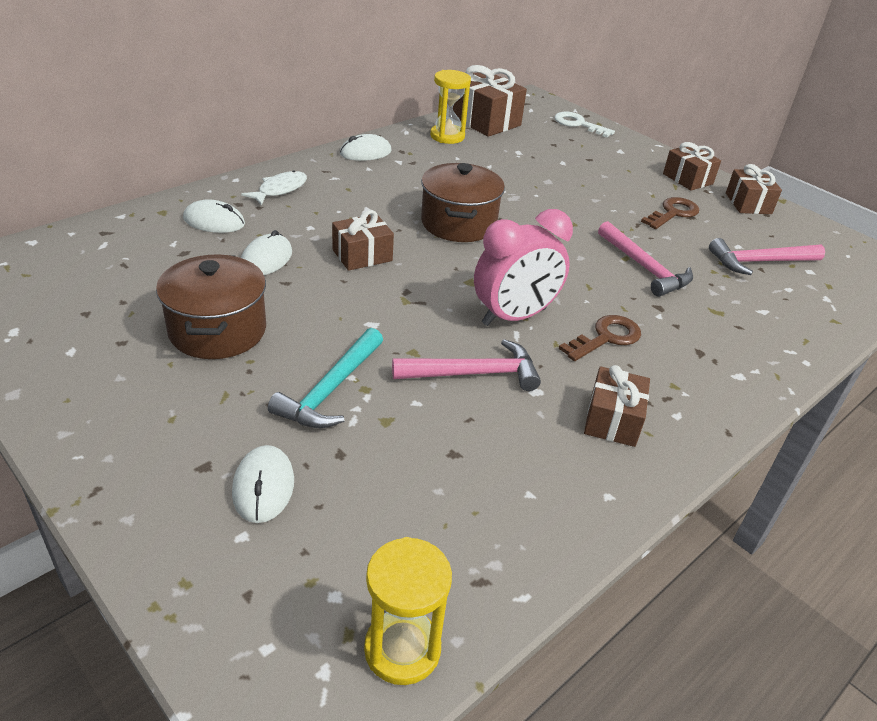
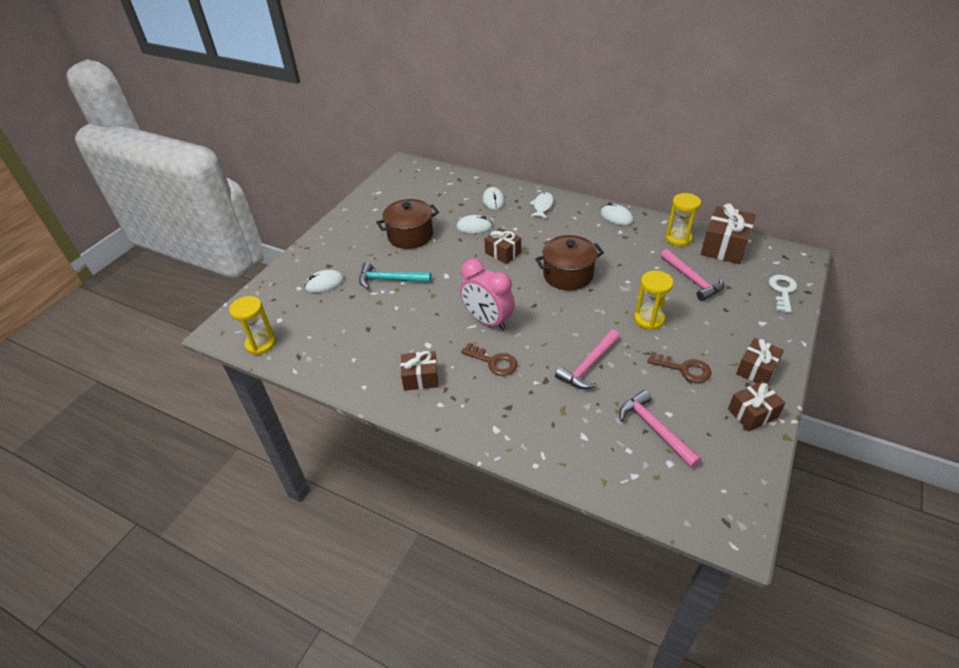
camera: 75 degrees right, 5 degrees up
white fish [241,171,307,205] -> white fish turned 90 degrees counterclockwise [530,192,553,219]
pink hammer [392,339,541,391] -> pink hammer moved to [661,249,724,301]
none -> yellow hourglass [634,271,673,330]

